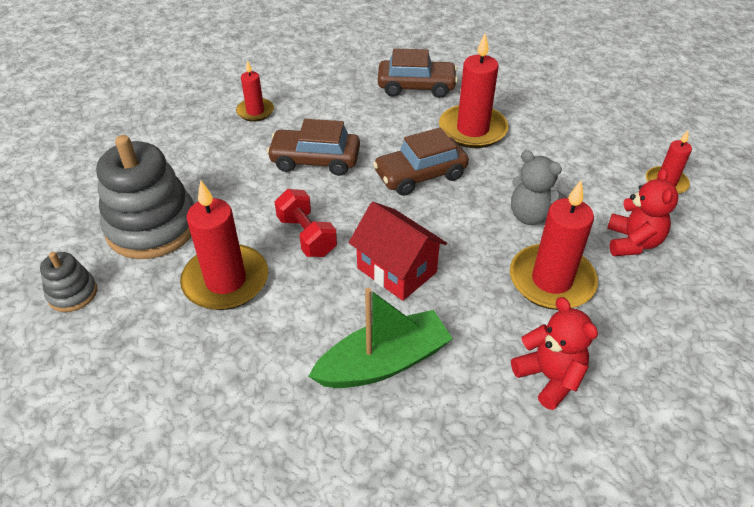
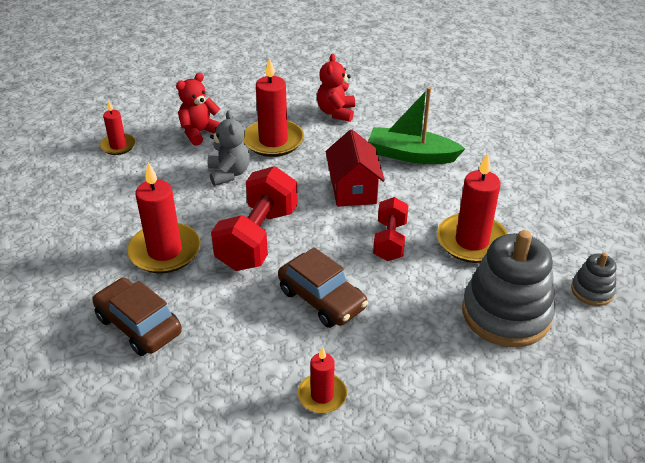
camera: 140 degrees left, 5 degrees down
brown car [373,127,469,196] -> red dumbbell [211,166,298,271]

